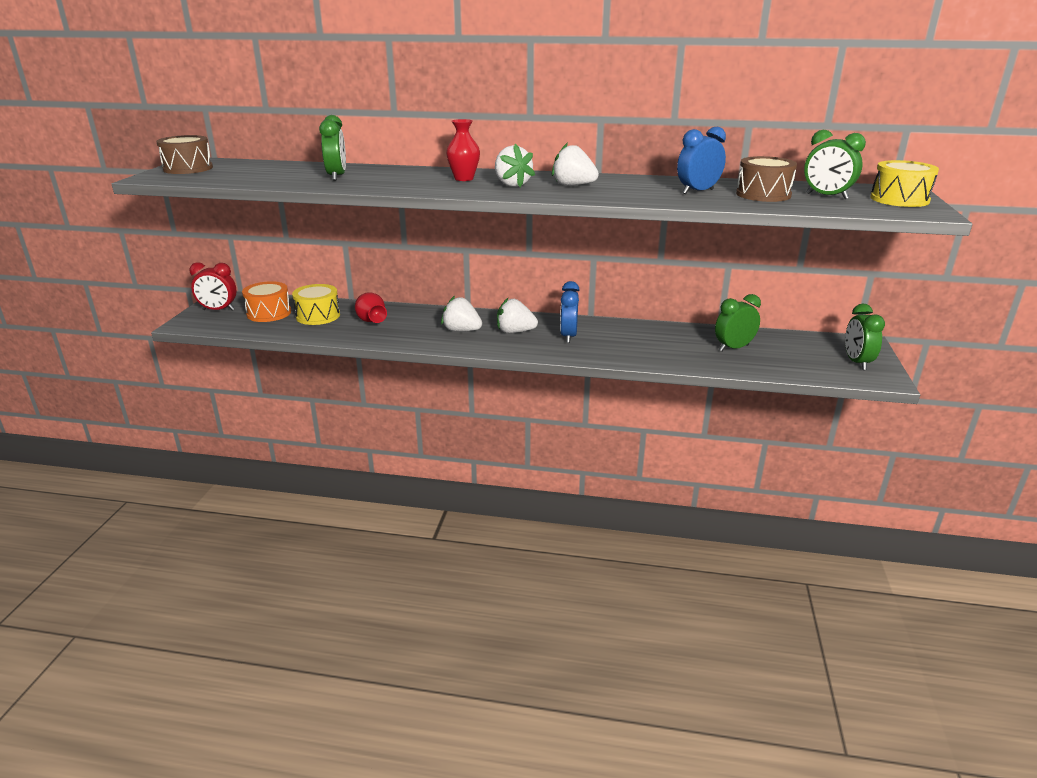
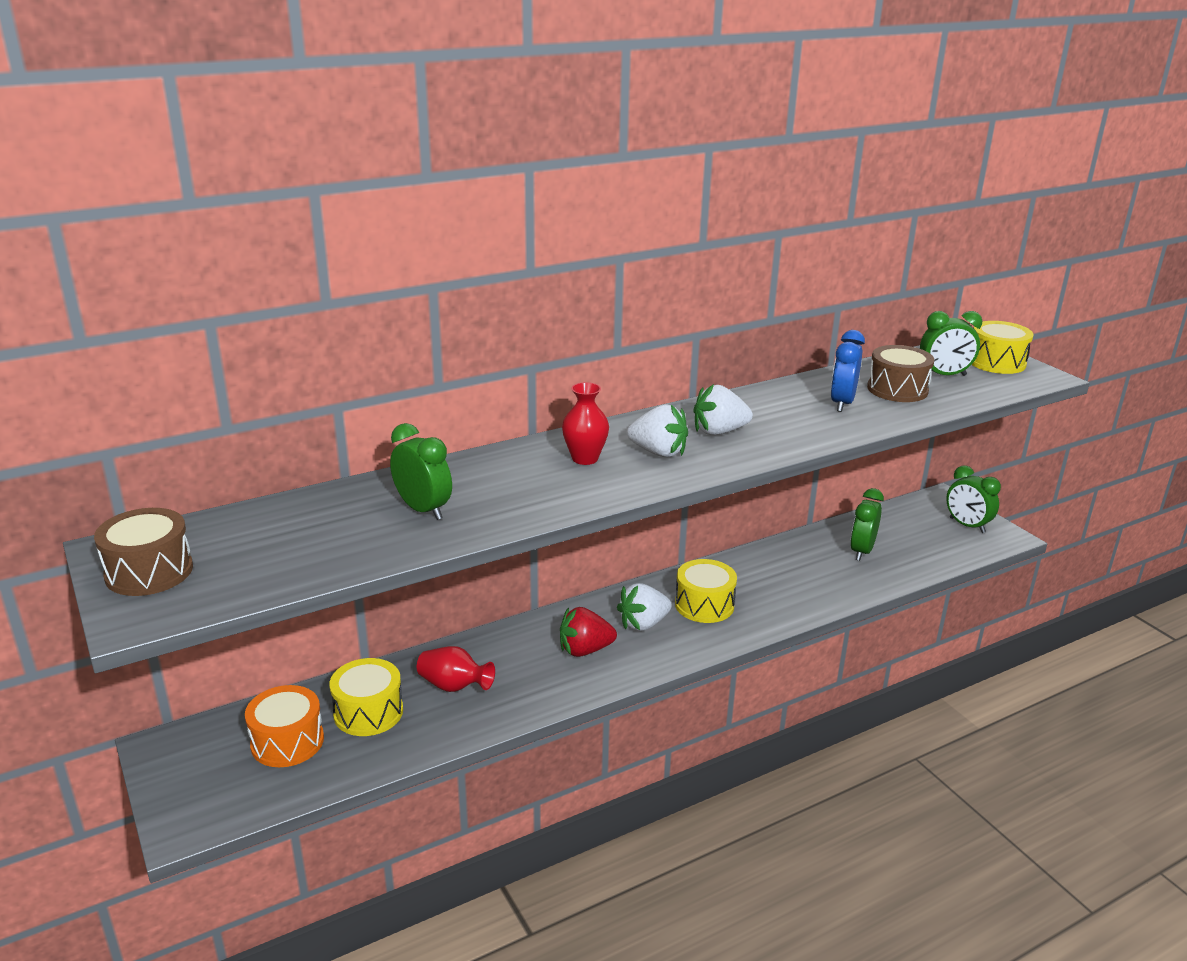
camera: 40 degrees left, 0 degrees up
red clock [189,262,237,310] -> none
white strawberry [441,296,482,332] -> red strawberry [560,607,617,657]
blue clock [560,281,580,343] -> yellow drum [675,559,737,623]

